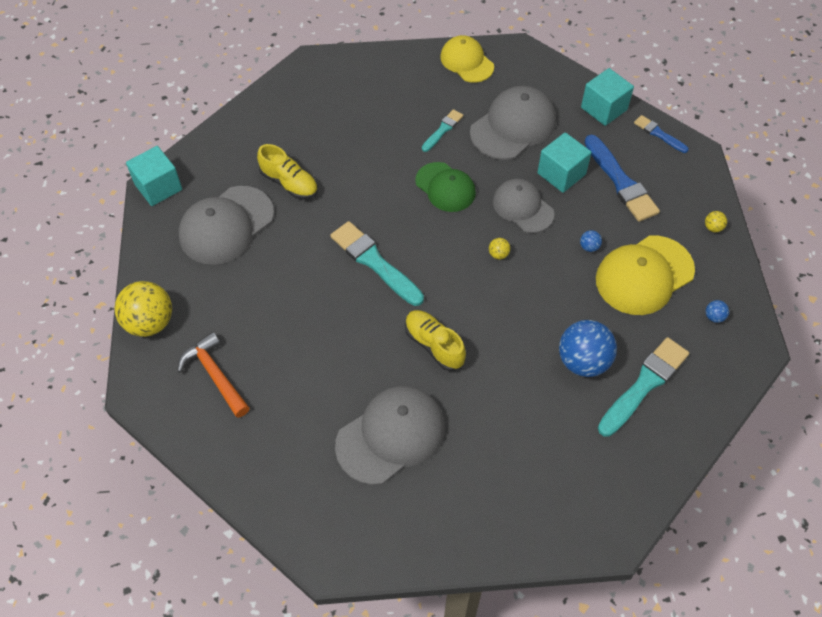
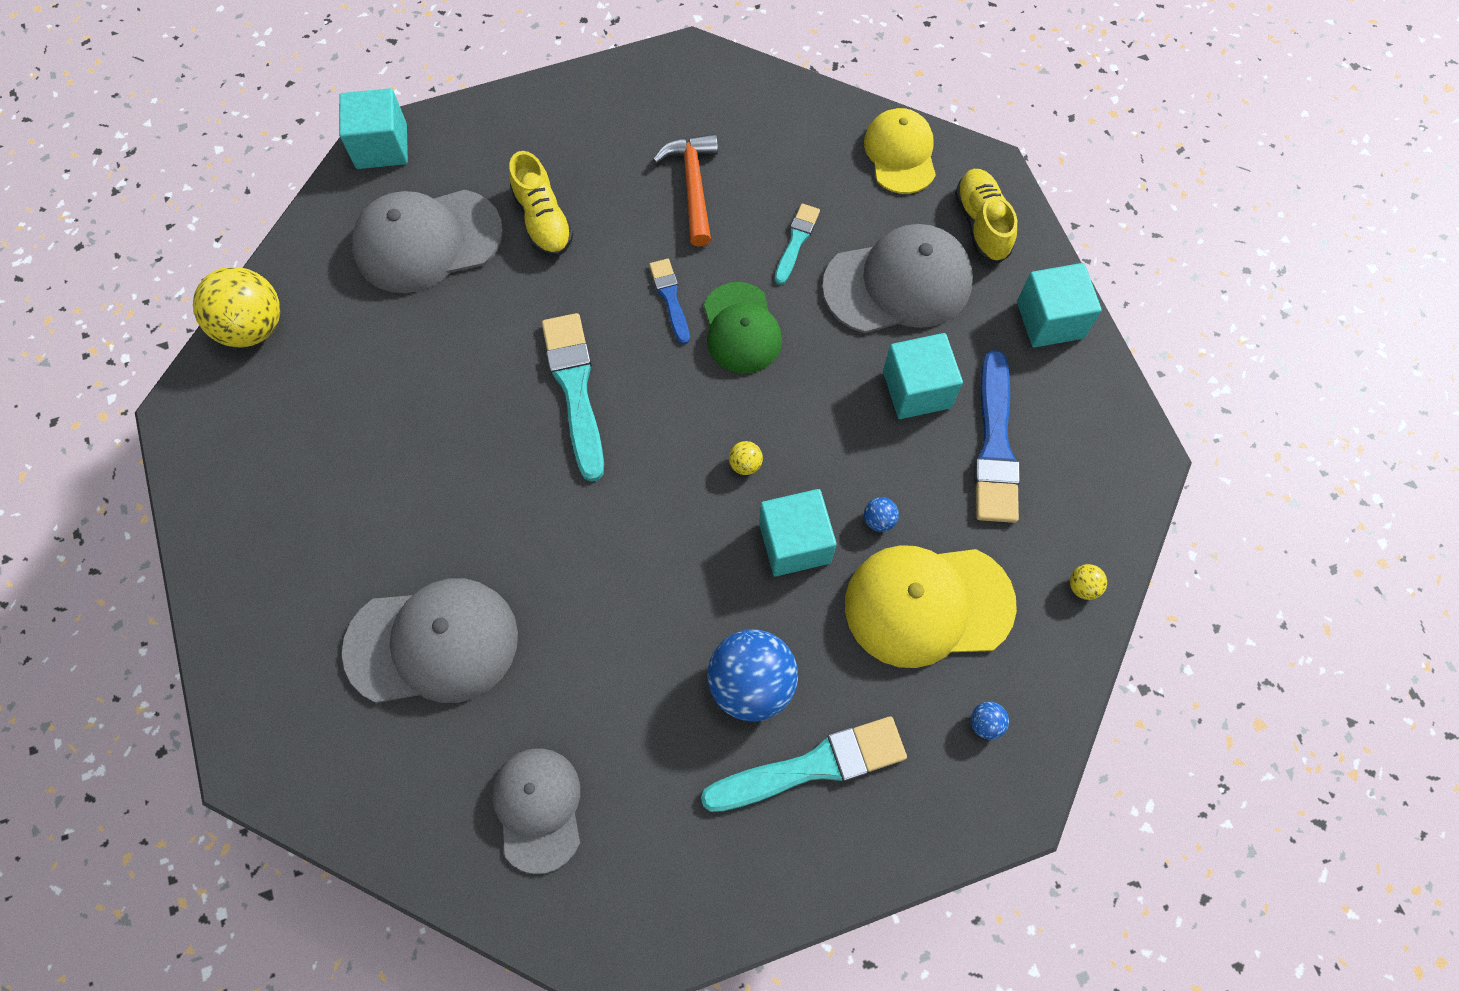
camera: 30 degrees right, 10 degrees up
orange hammer [177,332,250,418] -> orange hammer moved to [653,134,718,247]
yellow shoe [405,310,466,371] -> yellow shoe moved to [955,169,1017,263]
turquoise brush [422,109,463,152] -> turquoise brush turned 45 degrees counterclockwise [775,204,820,285]
grey cap [493,179,554,233] -> grey cap moved to [492,748,580,874]
blue brush [634,115,689,153] -> blue brush moved to [649,259,690,345]
none -> turquoise cube [759,489,837,576]

